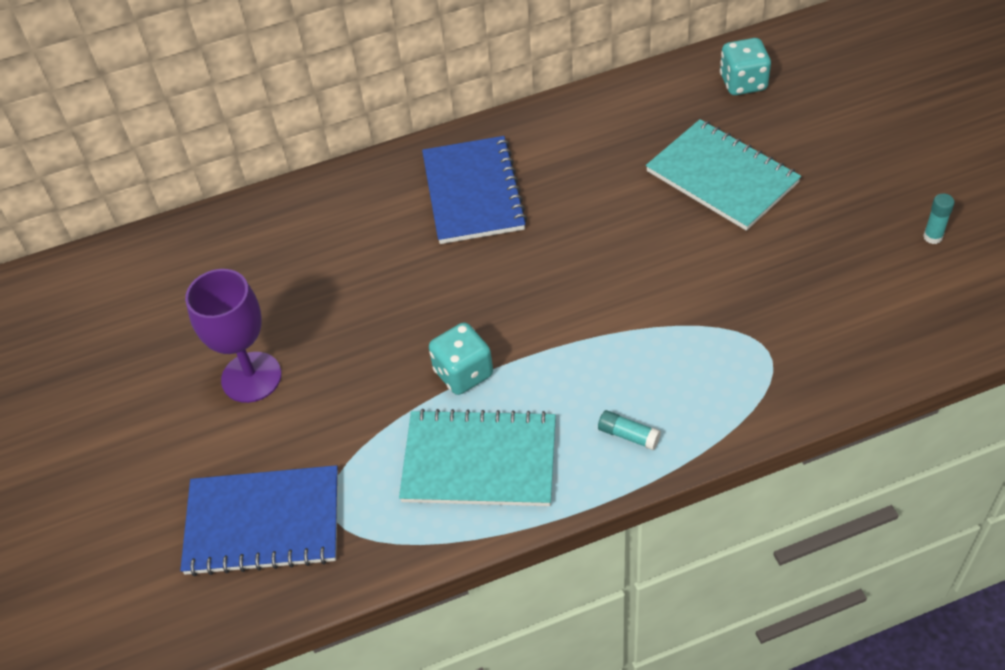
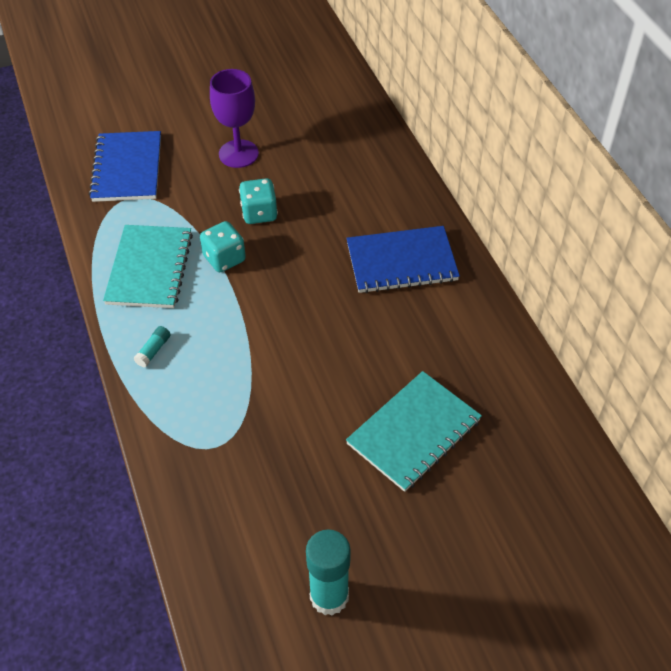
camera: 85 degrees right, 0 degrees up
turquoise dice [720,38,771,95] -> turquoise dice moved to [239,178,278,224]
turquoise glue stick [923,193,955,244] -> turquoise glue stick [306,529,351,616], size x2.17

